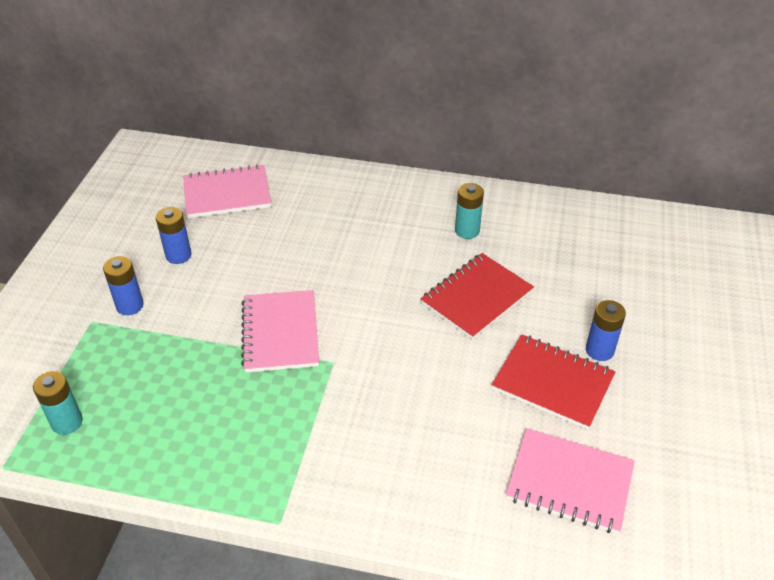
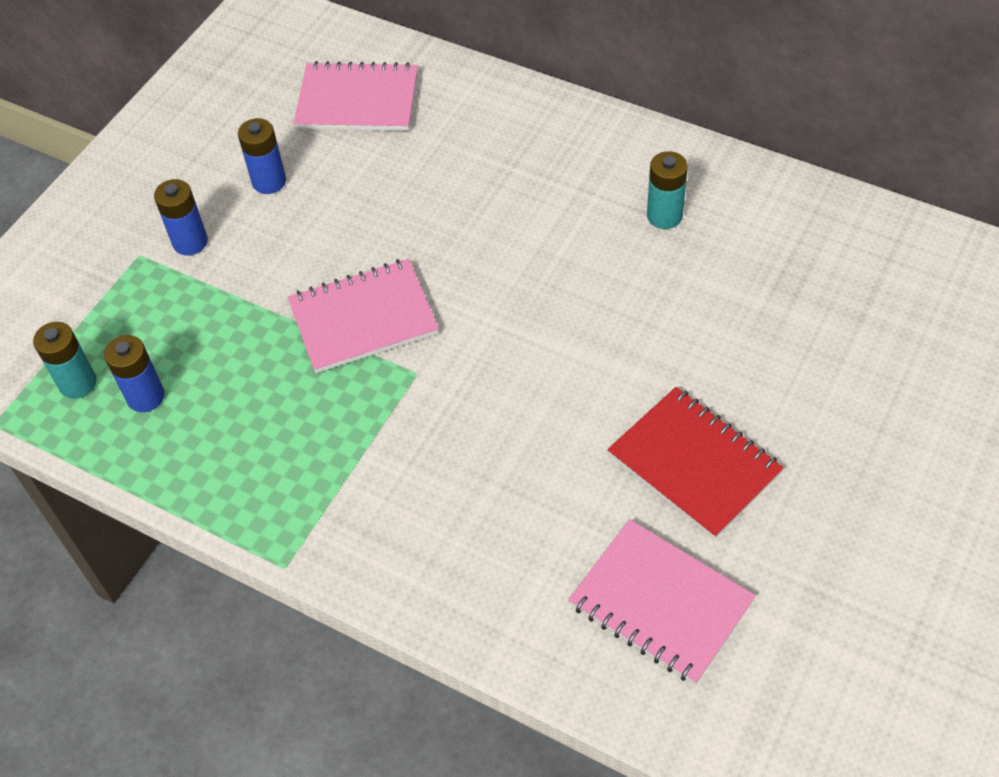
camera: 20 degrees right, 10 degrees up
pink notebook [241,290,319,372] -> pink notebook turned 60 degrees clockwise [288,259,439,373]
red notebook [420,253,534,340] -> none
blue battery [586,300,626,361] -> blue battery moved to [104,335,165,412]

